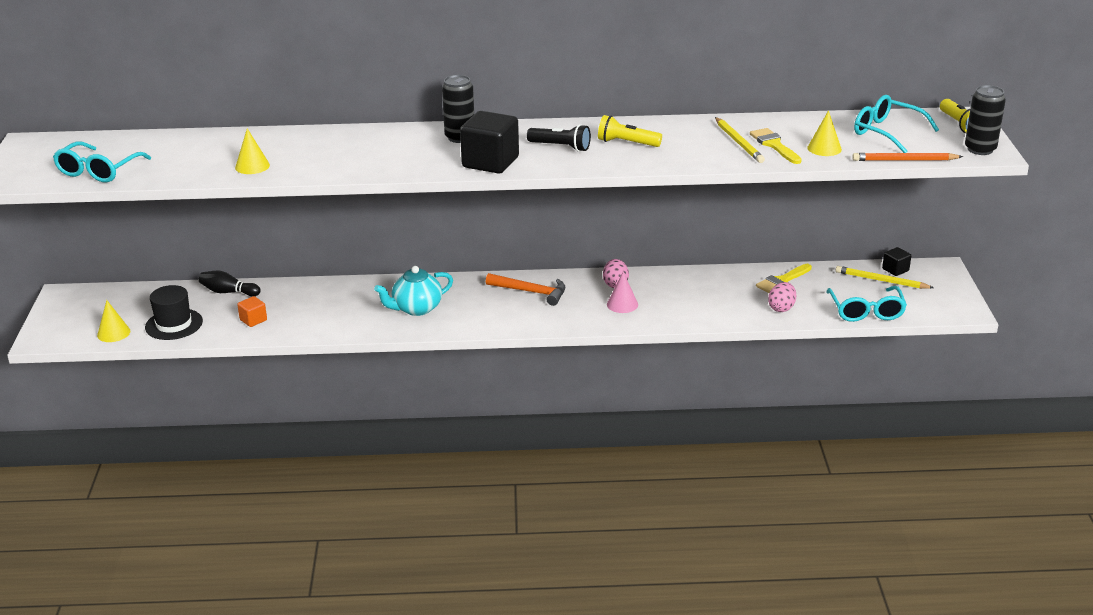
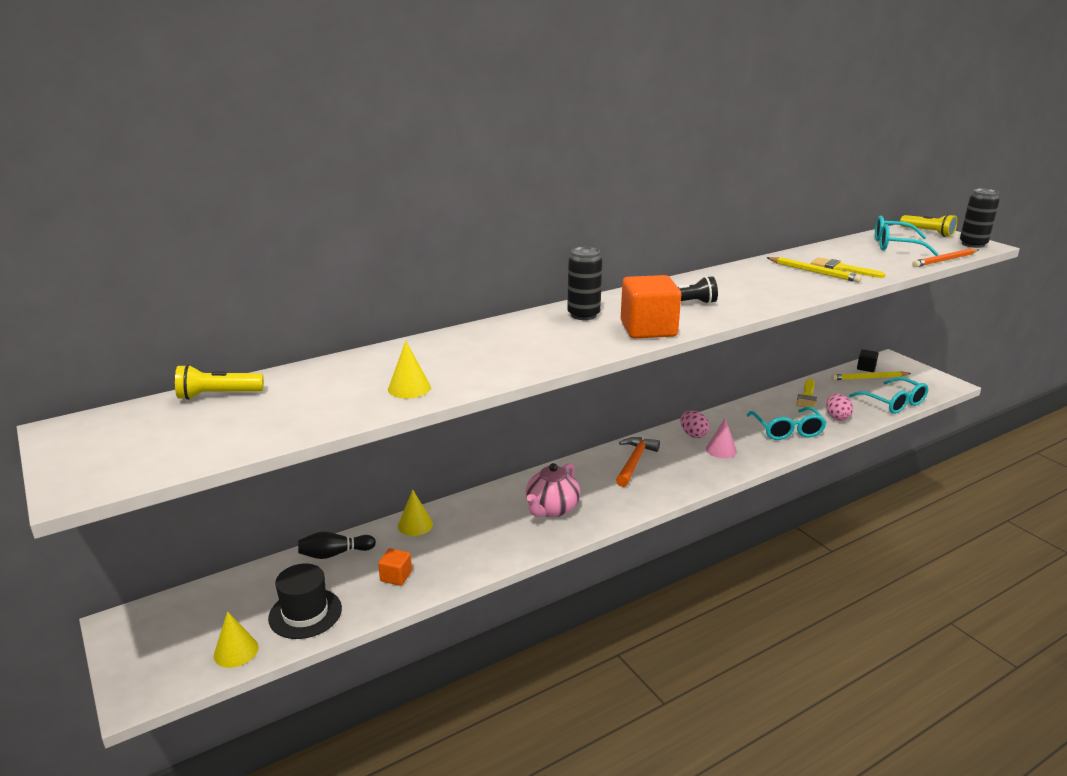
camera: 30 degrees left, 5 degrees down
turquoise glasses [53,142,151,182] -> turquoise glasses moved to [746,407,827,440]
turquoise teapot [374,266,453,316] -> pink teapot [526,463,580,517]
black cube [460,111,519,174] -> orange cube [621,275,681,338]
orange hammer [486,273,565,306] -> orange hammer turned 60 degrees counterclockwise [616,437,660,487]
yellow flashlight [598,115,662,147] -> yellow flashlight moved to [175,364,264,400]
yellow cone [807,111,842,156] -> yellow cone moved to [398,490,433,536]

